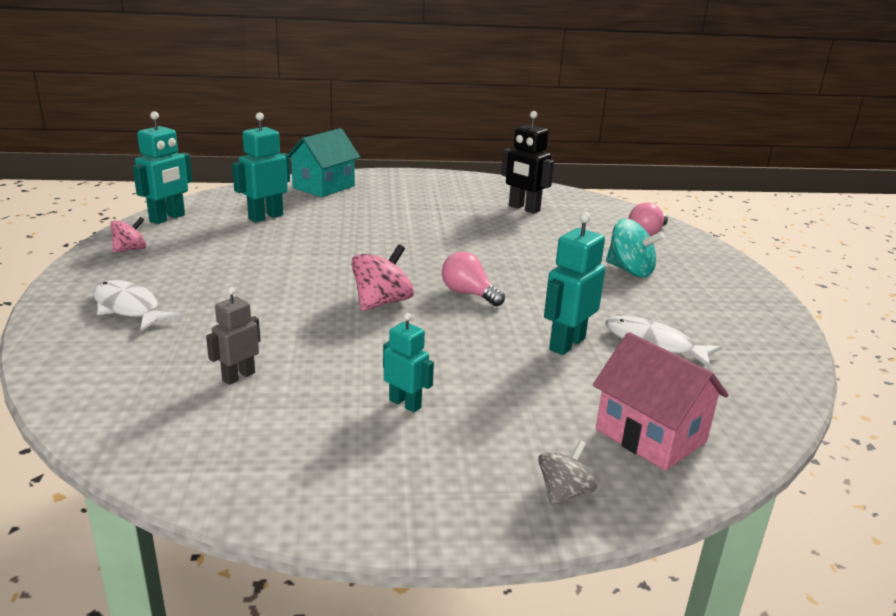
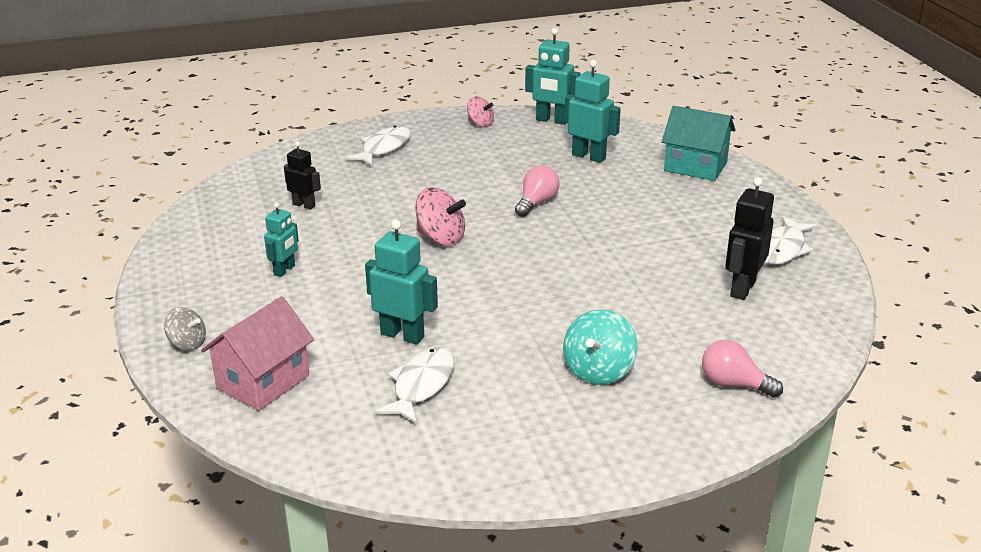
camera: 80 degrees right, 5 degrees up
grey robot [206,287,260,385] -> black robot [284,142,321,210]
pink light bulb [442,252,505,306] -> pink light bulb moved to [515,165,560,217]
none -> white fish [764,216,817,265]

